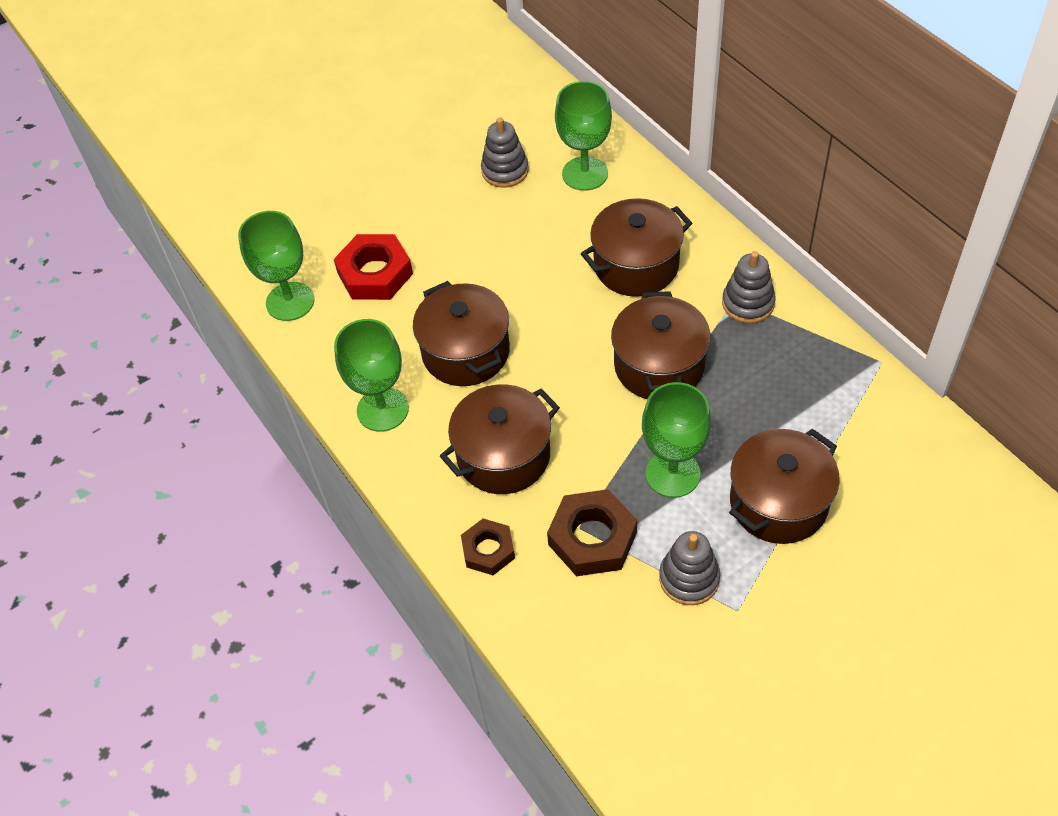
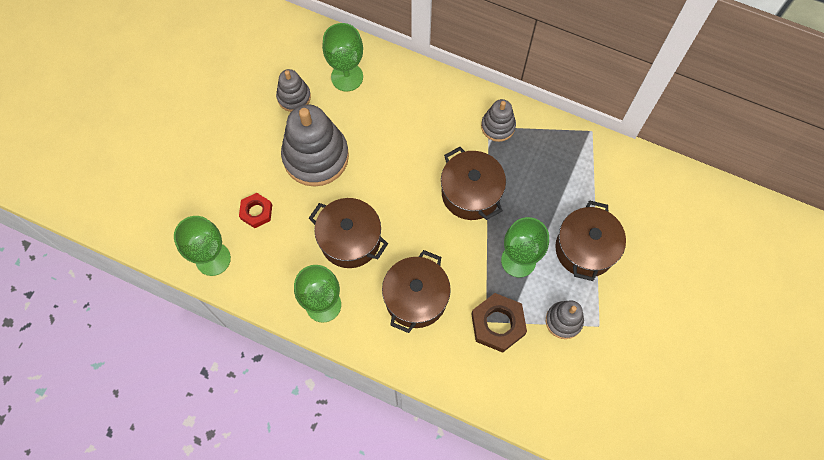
camera: 35 degrees left, 15 degrees up
red nut [334,234,413,300] -> red nut [239,193,272,228], size x0.63
brown nut [461,519,515,575] -> none
brown pot [581,198,692,297] -> none
none -> grey stacking toy [281,104,349,187]

